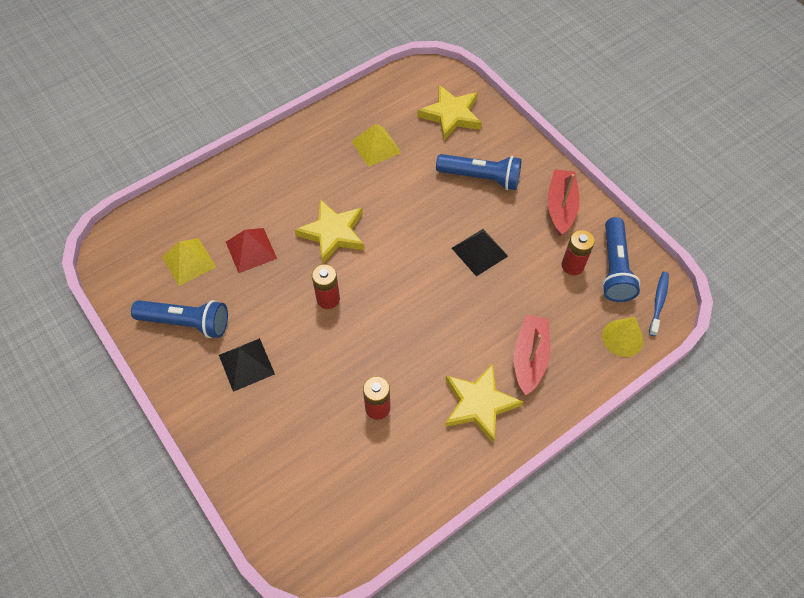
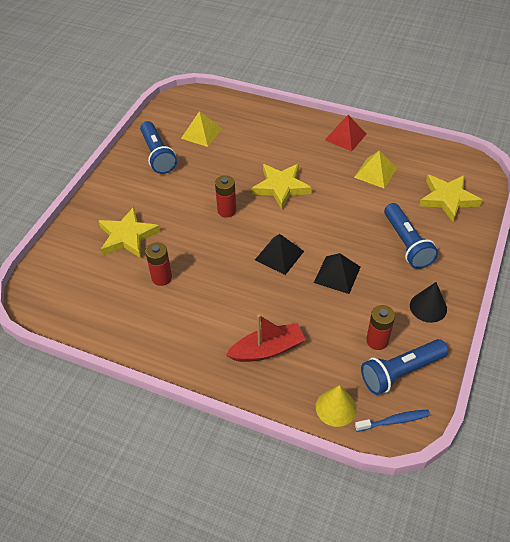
camera: 60 degrees right, 10 degrees down
black pyramid [219,338,275,392] -> black pyramid moved to [255,234,304,275]
red pyramid [226,228,277,273] -> red pyramid moved to [325,115,366,151]
yellow star [445,364,523,443] -> yellow star moved to [99,207,161,258]
red boat [548,169,580,236] -> black cone [410,282,447,323]

